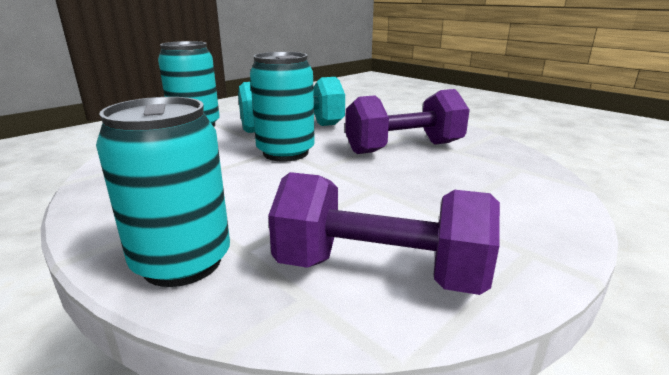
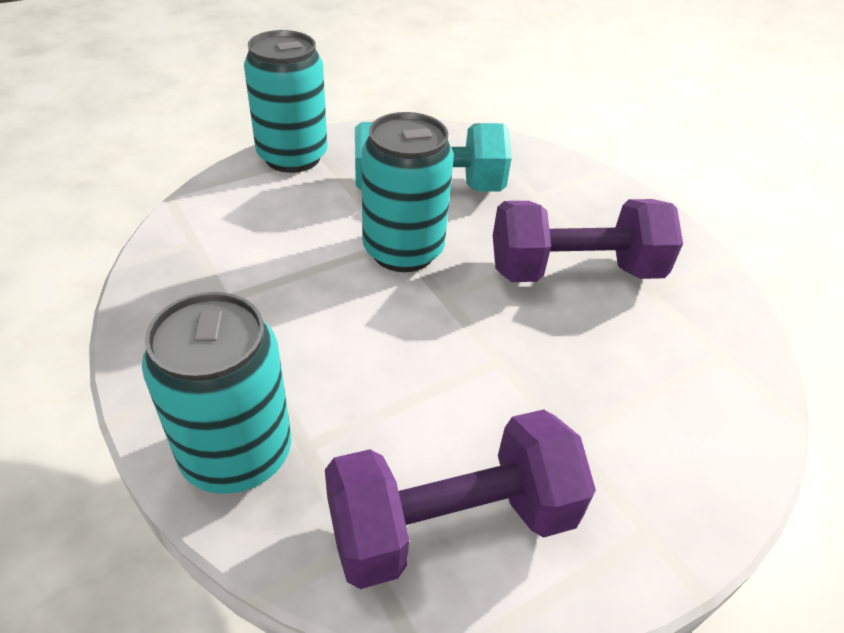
camera: 10 degrees right, 20 degrees up
purple dumbbell [268,172,500,295] -> purple dumbbell turned 45 degrees counterclockwise [325,409,596,589]

